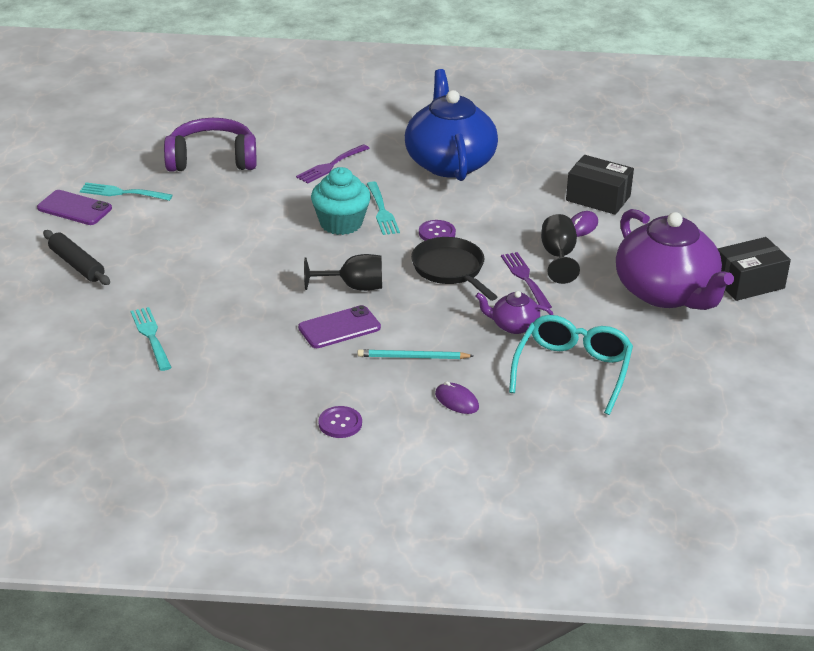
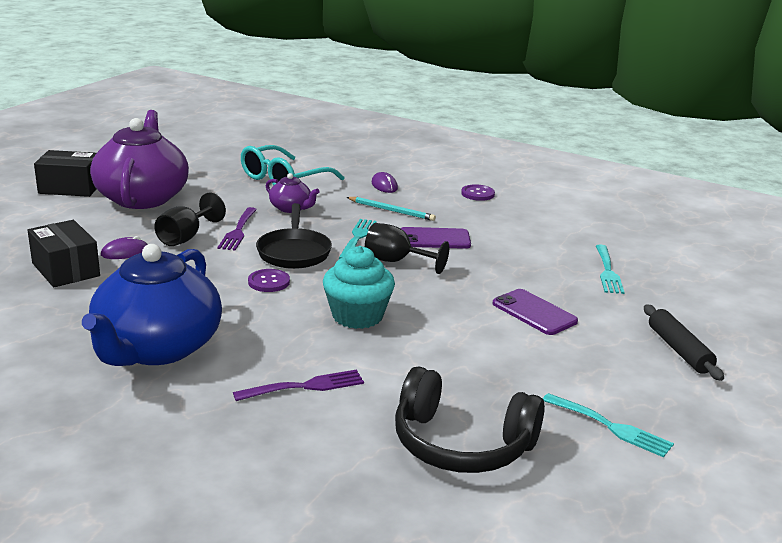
camera: 155 degrees left, 10 degrees down
purple phone [37,190,112,225] -> purple phone moved to [492,289,578,335]
purple headphones [164,118,256,172] -> black headphones [395,366,545,473]
turquoise fork [367,182,400,235] -> turquoise fork moved to [339,219,377,259]

